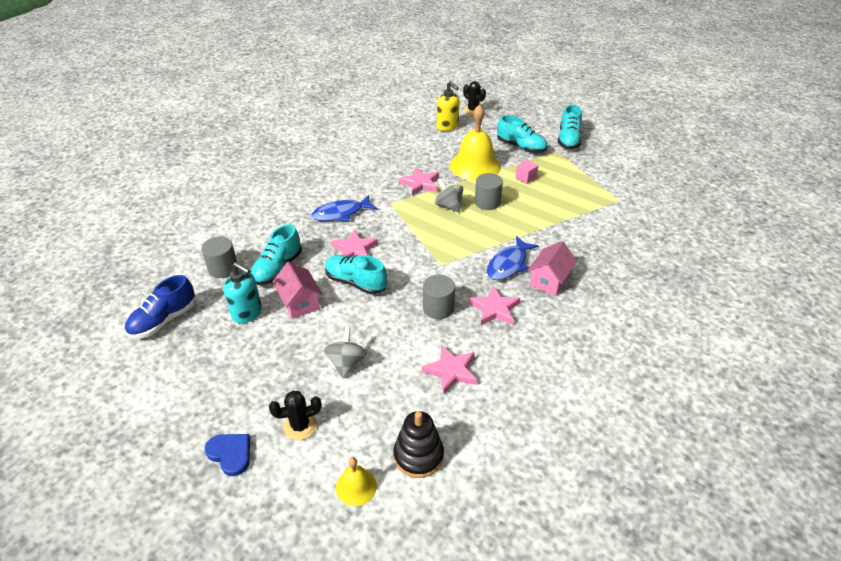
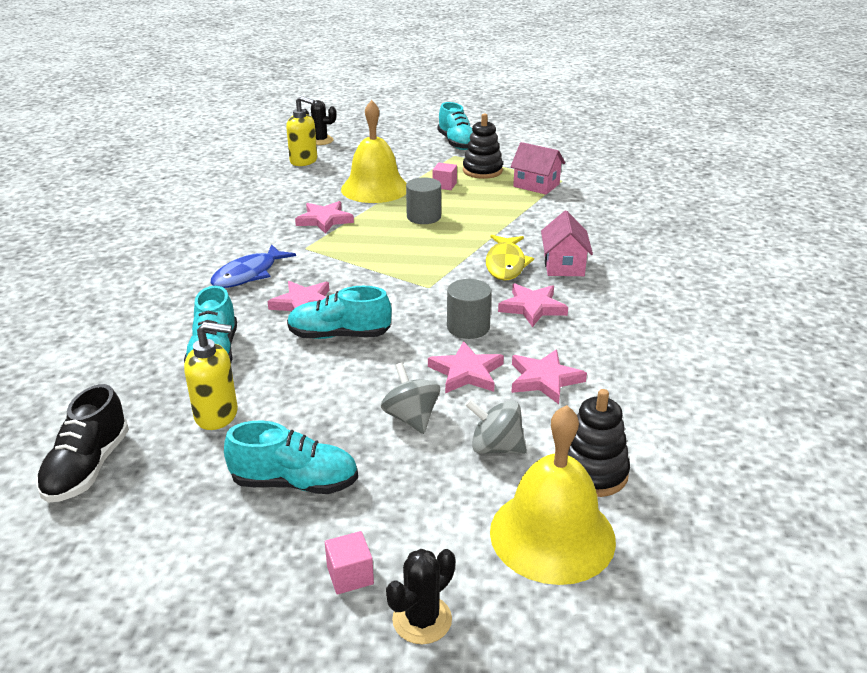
camera: 30 degrees left, 10 degrees down
blue shoe [125,275,196,338] -> black shoe [36,384,129,503]
grey cylinder [201,237,237,278] -> none
blue heart [205,434,250,476] -> pink cube [325,531,374,595]
turquoise soap dispenser [223,262,262,324] -> yellow soap dispenser [184,322,238,430]
black cactus [269,391,322,441] -> black cactus moved to [386,549,455,644]
pink house [272,262,322,319] -> pink house moved to [511,142,565,195]
yellow bell [336,457,377,506] -> yellow bell [490,405,616,585], size x2.06
grey spinning top [435,178,463,213] -> grey spinning top moved to [465,399,527,454]
blue fish [487,236,539,280] -> yellow fish [486,235,534,281]
turquoise shoe [497,115,547,153] -> turquoise shoe moved to [224,421,358,494]
none -> pink star [428,341,504,393]
none -> black stacking toy [463,114,503,179]

